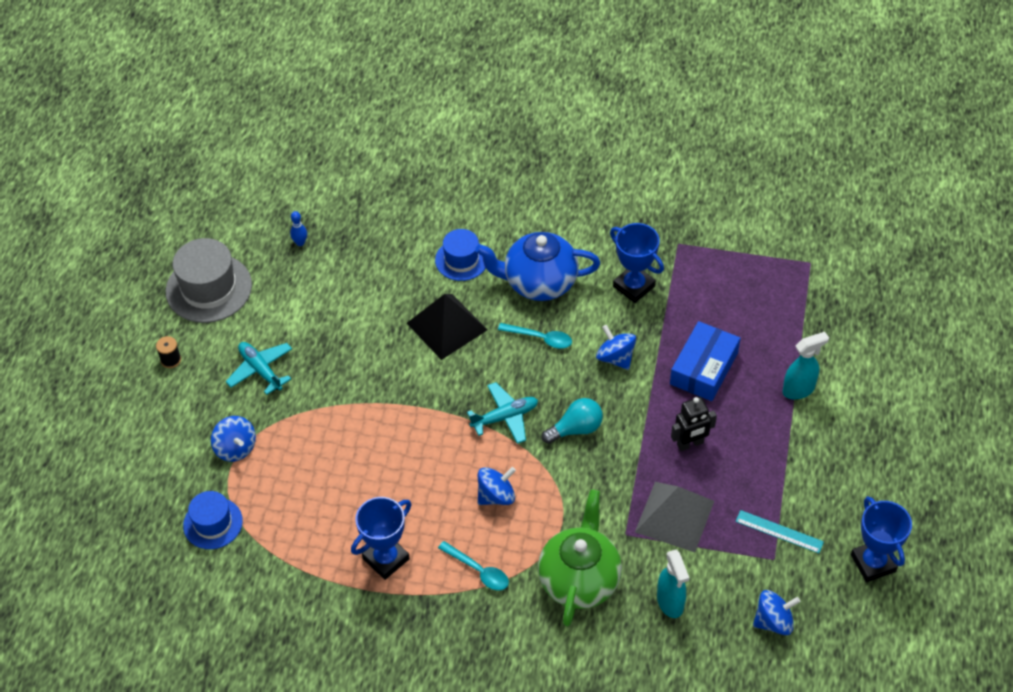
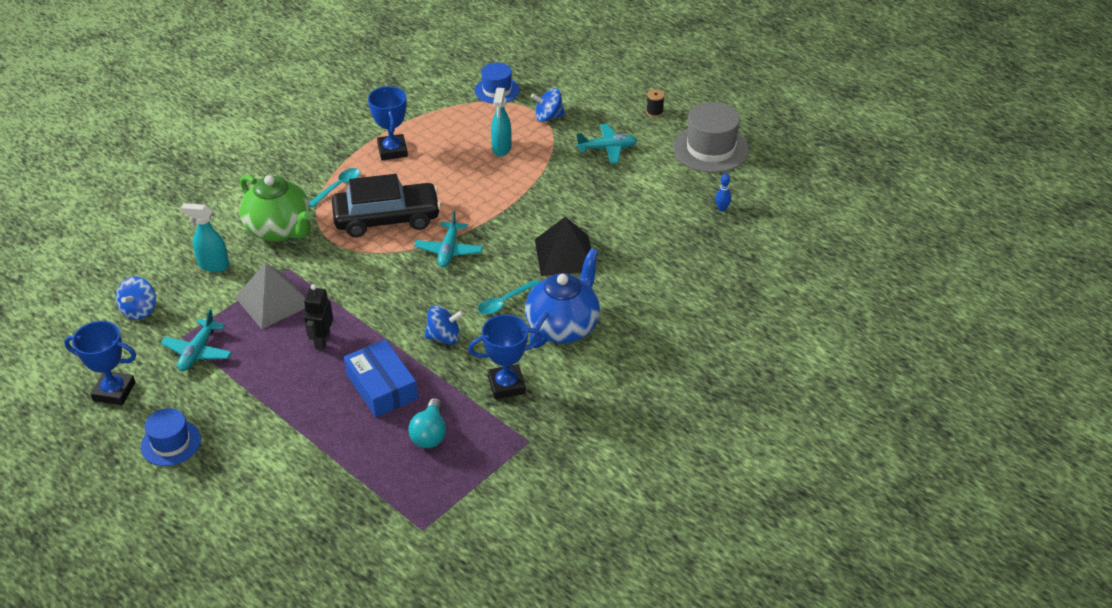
camera: 120 degrees right, 10 degrees down
blue hat [435,229,486,281] -> blue hat moved to [141,408,201,466]
turquoise spoon [438,541,509,590] -> turquoise spoon turned 150 degrees clockwise [309,168,361,207]
blue spinning top [478,467,516,505] -> black car [332,174,441,237]
turquoise light bulb [542,398,603,444] -> turquoise light bulb moved to [408,398,446,448]
turquoise ruler [735,510,824,553] -> turquoise plane [161,309,232,371]
turquoise spray bottle [783,332,829,399] -> turquoise spray bottle moved to [491,88,511,157]

